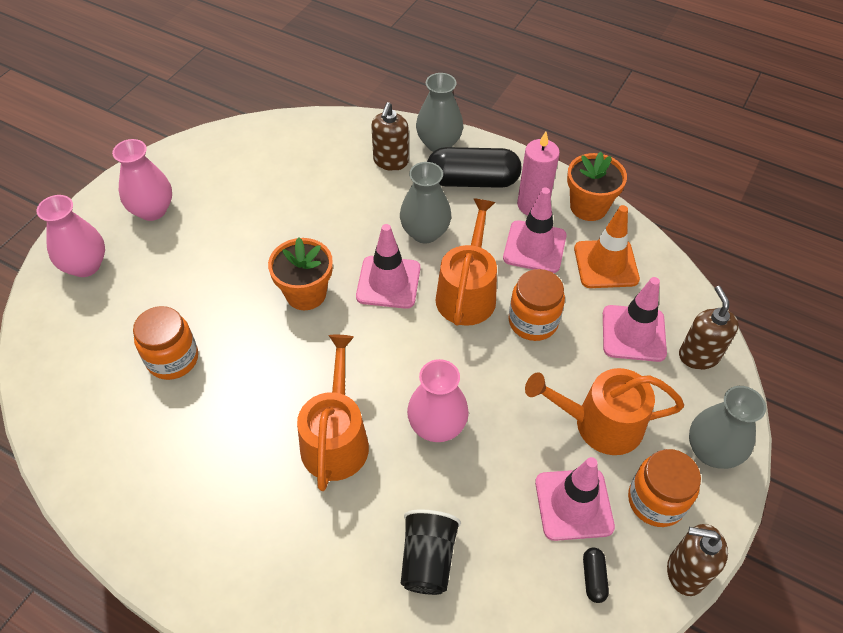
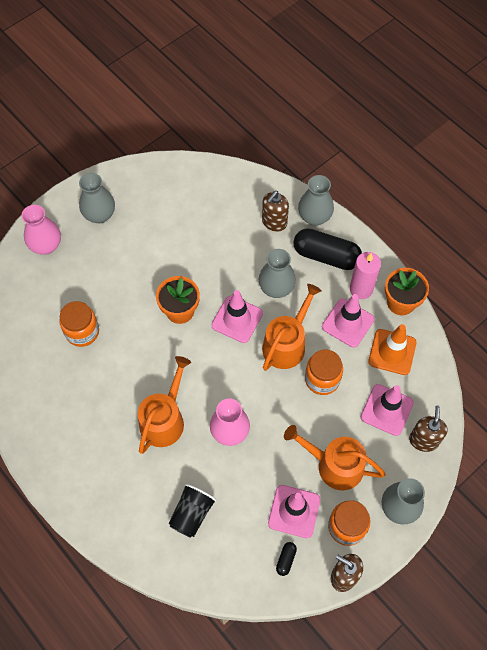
camera: 20 degrees right, 10 degrees up
pink vase [112,139,172,221] -> grey vase [79,173,115,223]

